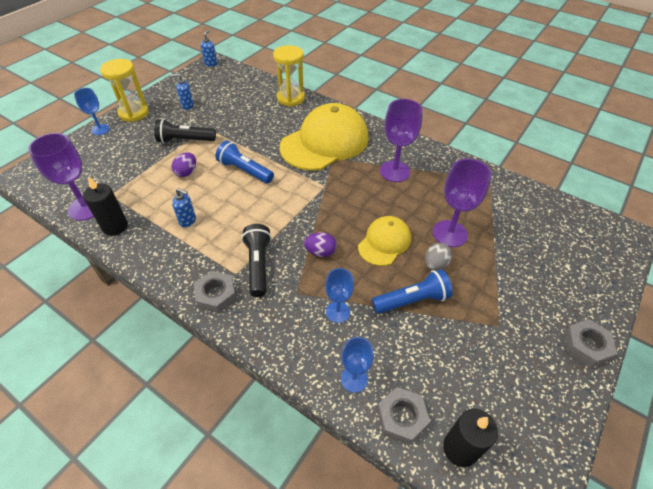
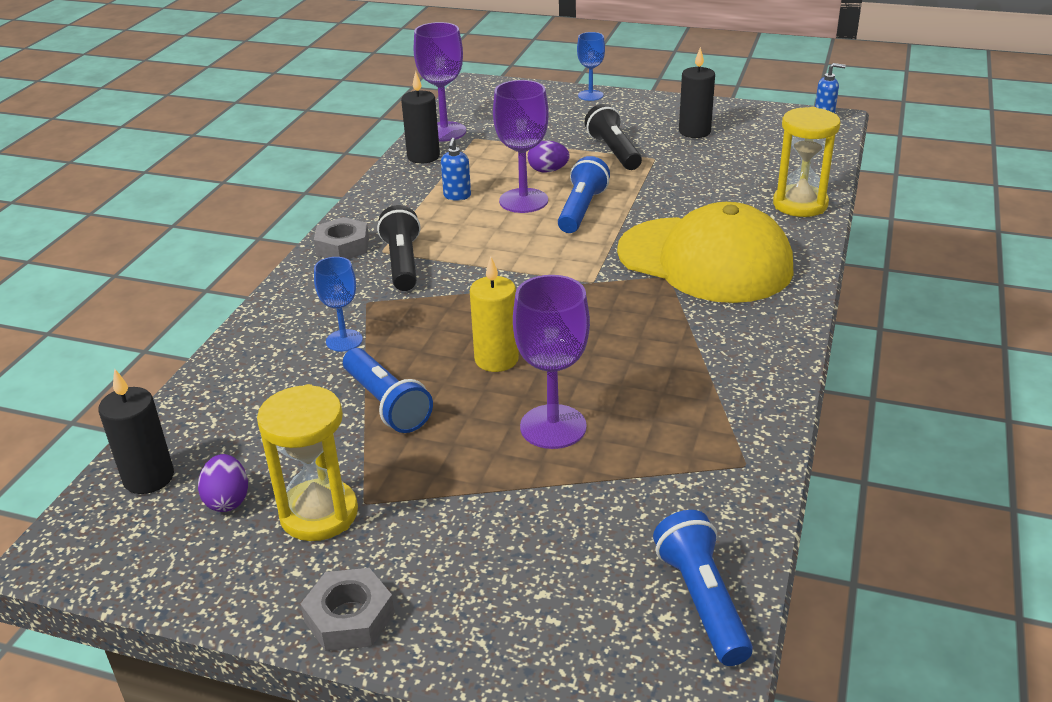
camera: 75 degrees right, 15 degrees down
yellow hourglass [100,59,149,122] -> yellow hourglass moved to [257,384,358,541]
blue soap dispenser [170,73,194,110] -> black candle [679,47,715,138]
black flashlight [241,224,272,297] -> black flashlight turned 75 degrees counterclockwise [377,205,421,291]
purple egg [304,232,336,257] -> purple egg moved to [198,454,248,512]
blue goblet [341,337,374,393] -> none
yellow cap [358,216,411,266] -> yellow candle [470,256,519,372]
grey nut [377,387,430,444] -> none
purple goblet [380,99,423,182] -> purple goblet moved to [493,80,549,213]
grey egg [425,243,452,271] -> none
none -> blue flashlight [653,510,753,666]

